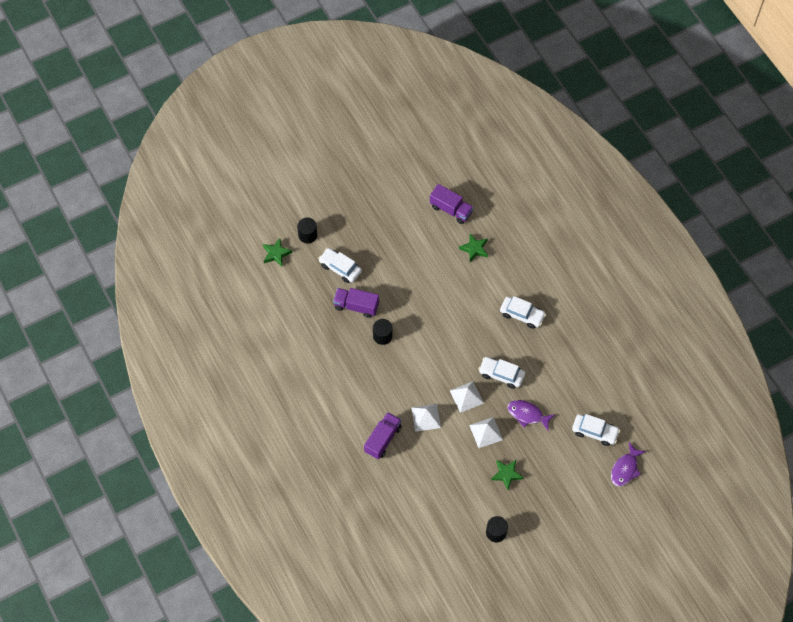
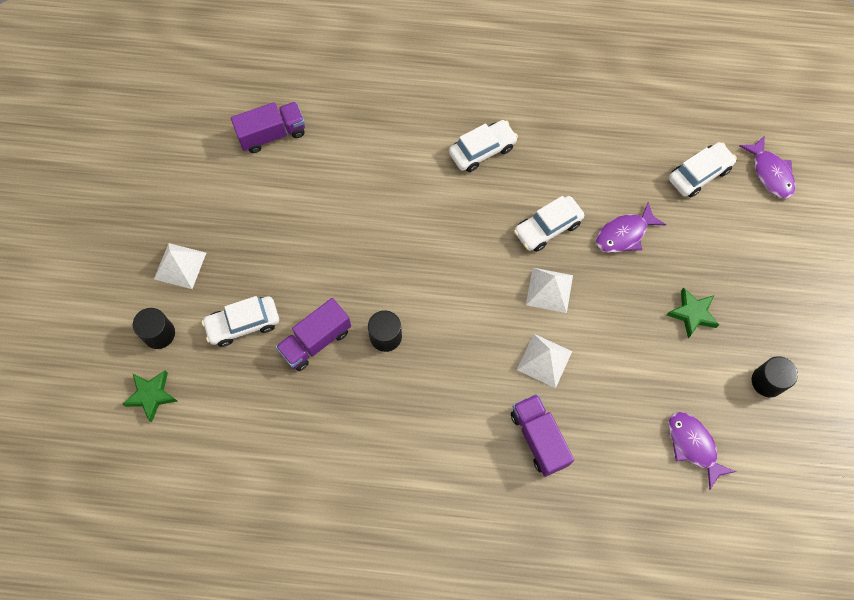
camera: 55 degrees left, 5 degrees up
green star [459,234,488,262] -> none
white pyramid [469,417,503,448] -> white pyramid moved to [154,243,206,289]
none -> purple fish [668,412,736,490]

